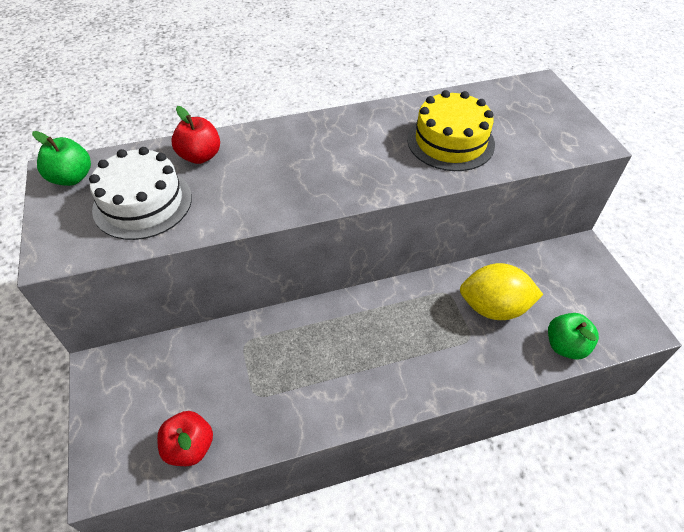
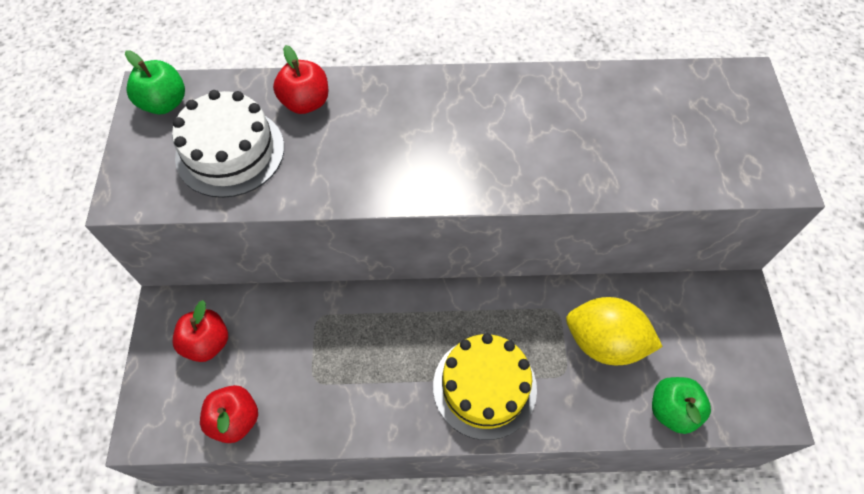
camera: 15 degrees right, 10 degrees up
yellow cake [407,90,495,171] -> yellow cake moved to [433,333,537,440]
none -> red apple [172,300,228,362]

